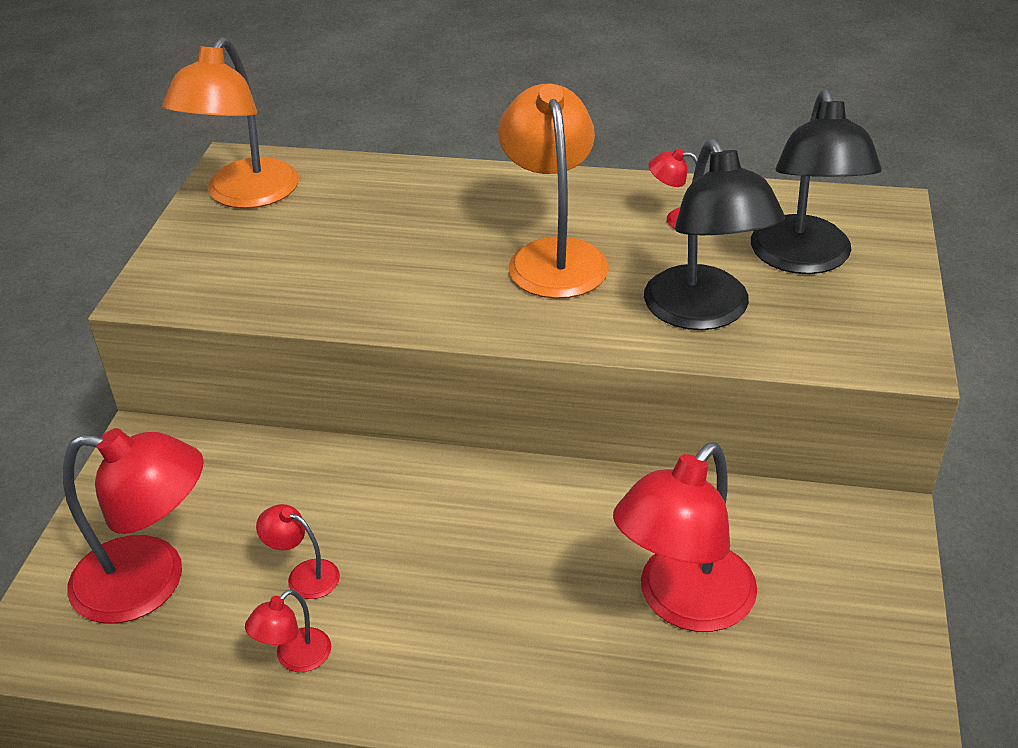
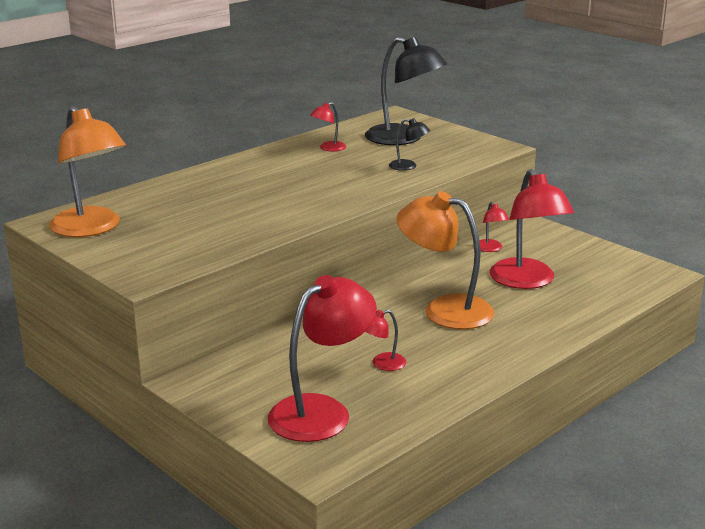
camera: 55 degrees left, 15 degrees down
red lamp [245,589,331,672] -> red lamp moved to [479,202,509,252]
orange lamp [498,84,609,299] -> orange lamp moved to [397,191,495,329]
black lamp [644,139,785,330] -> black lamp [389,118,430,171], size x0.45

